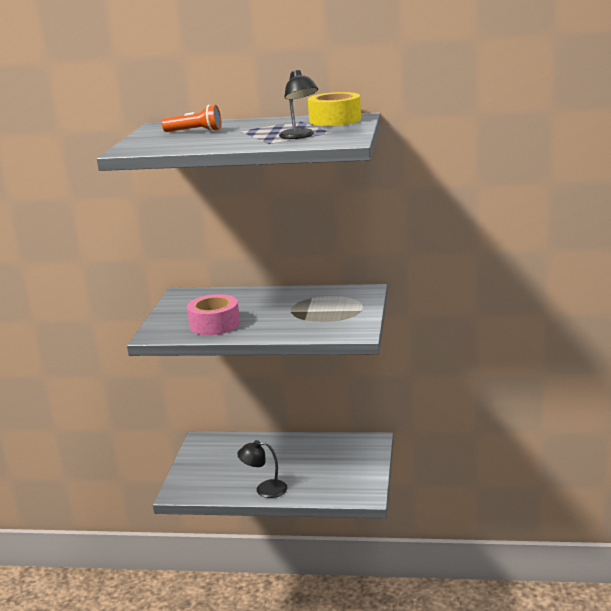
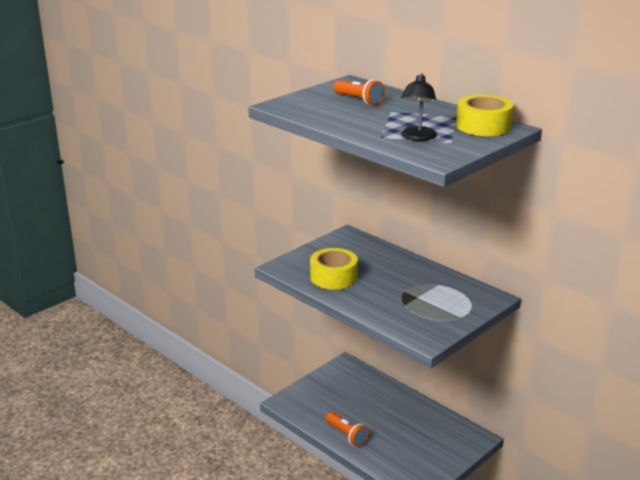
camera: 35 degrees right, 5 degrees up
pink tape [187,294,240,335] -> yellow tape [310,248,358,290]
black lamp [237,440,288,498] -> orange flashlight [326,412,369,447]

